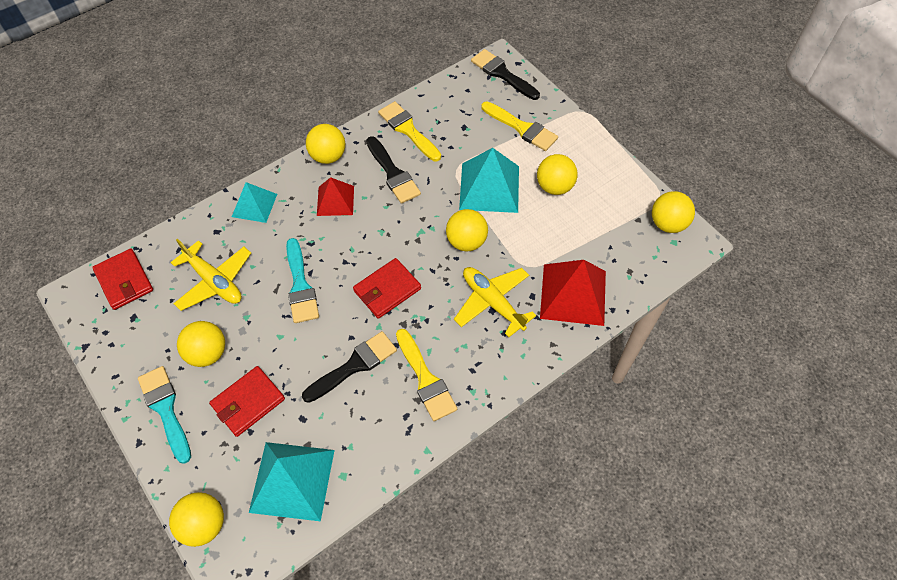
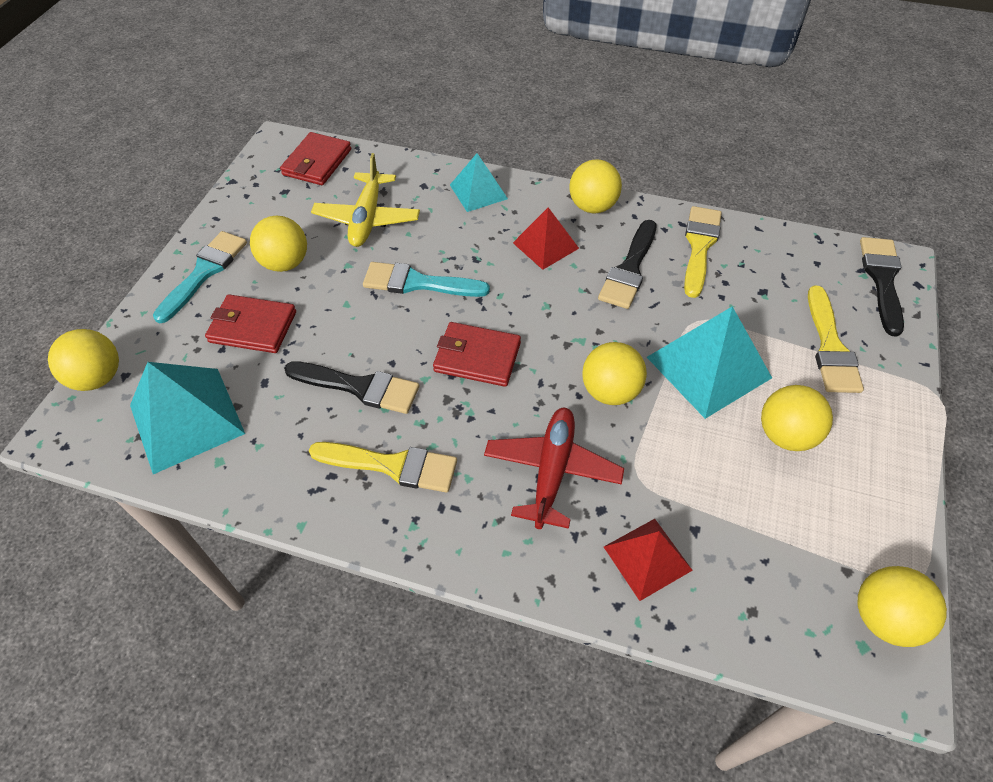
camera: 55 degrees right, 5 degrees down
turquoise brush [286,238,319,323] -> turquoise brush turned 60 degrees clockwise [363,262,490,297]
yellow brush [396,329,457,421] -> yellow brush turned 105 degrees counterclockwise [309,442,457,493]
yellow plane [454,267,536,337] -> red plane [484,408,624,529]
red pyramid [540,260,606,326] -> red pyramid [604,519,693,601], size x0.61

